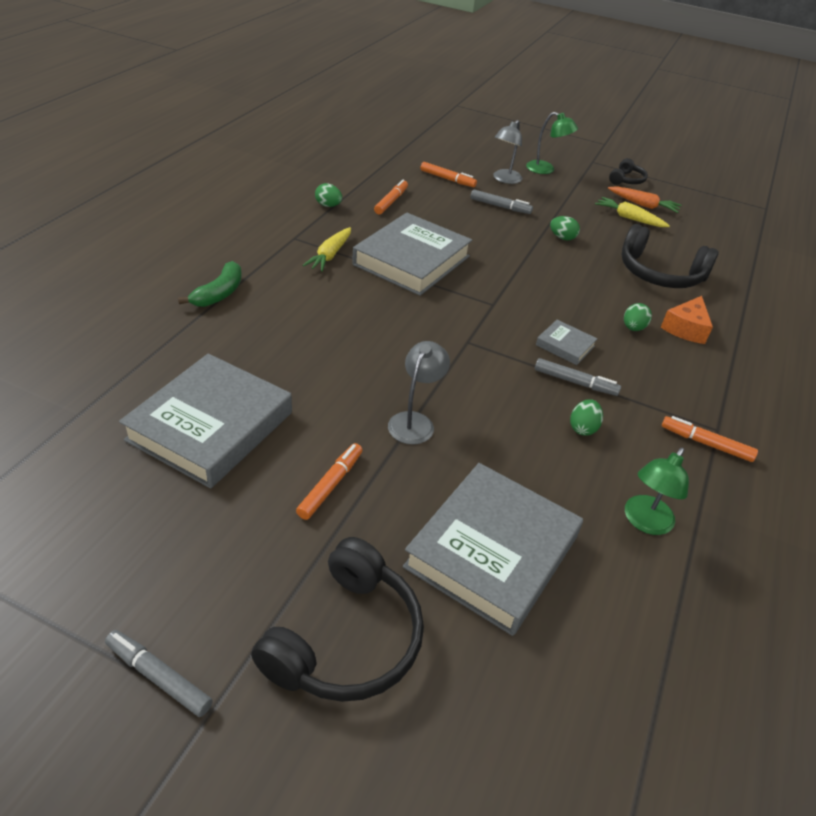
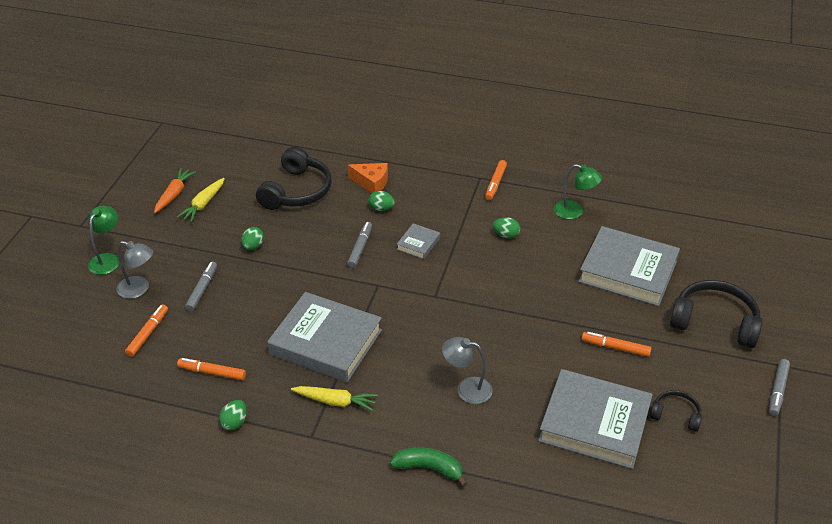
camera: 95 degrees left, 0 degrees up
grey lamp [388,341,450,445] -> grey lamp moved to [442,337,493,404]
grey marker [535,358,621,396] -> grey marker moved to [347,222,372,268]
black headphones [609,158,648,185] -> black headphones moved to [650,390,702,432]

